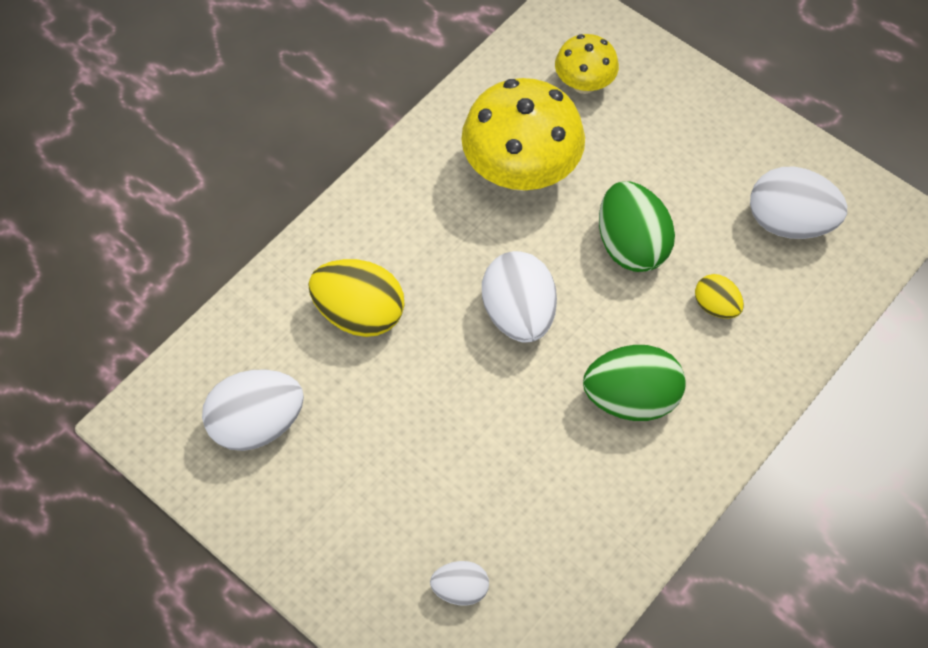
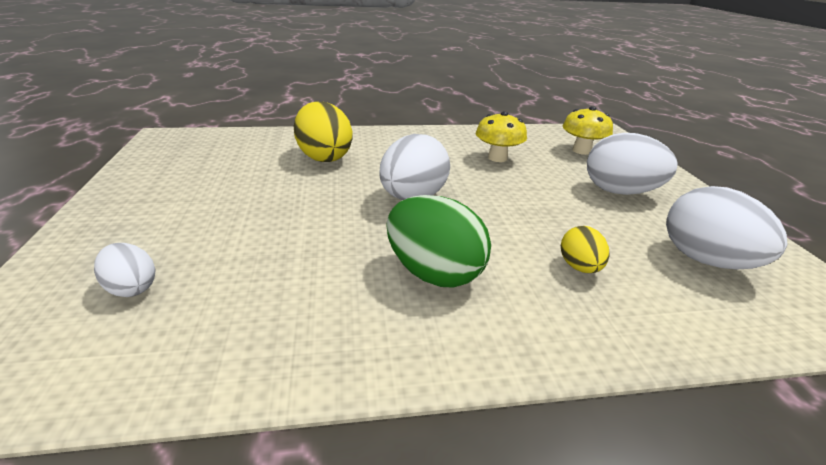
camera: 40 degrees right, 30 degrees down
white egg [202,370,304,451] -> white egg moved to [587,133,677,195]
yellow mushroom [461,78,585,191] -> yellow mushroom [476,111,527,162], size x0.55
green egg [599,181,675,272] -> none

